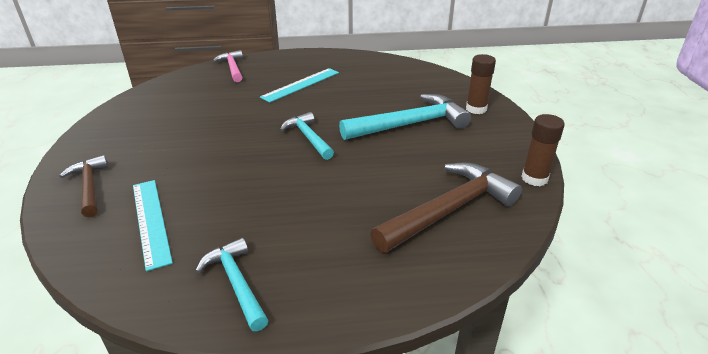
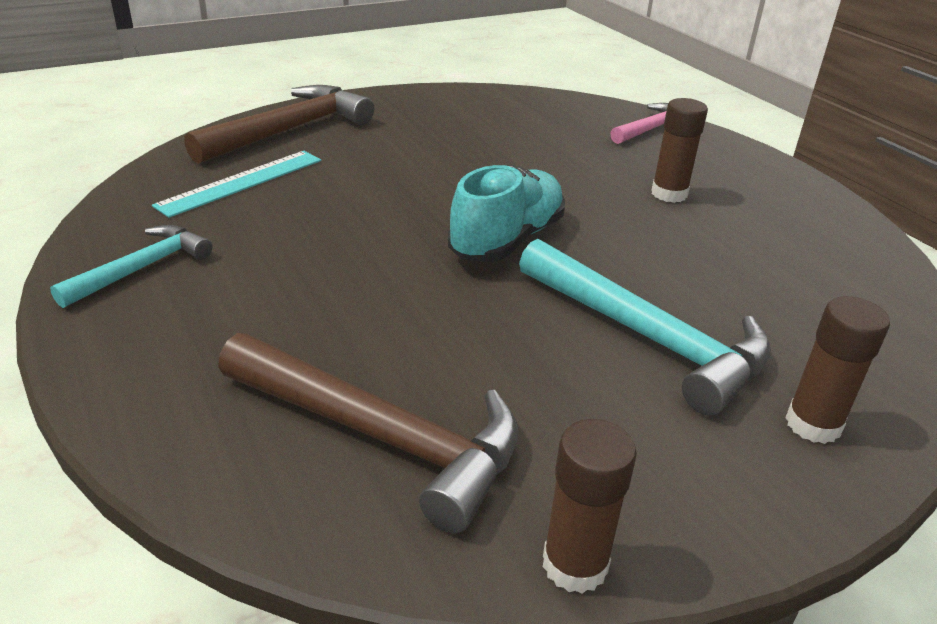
camera: 65 degrees right, 0 degrees up
brown hammer [59,155,108,217] -> brown hammer [184,85,374,164], size x1.69
turquoise ruler [260,68,339,103] -> brown glue stick [651,98,708,203]
turquoise hammer [280,112,334,160] -> turquoise shoe [448,165,565,262]

